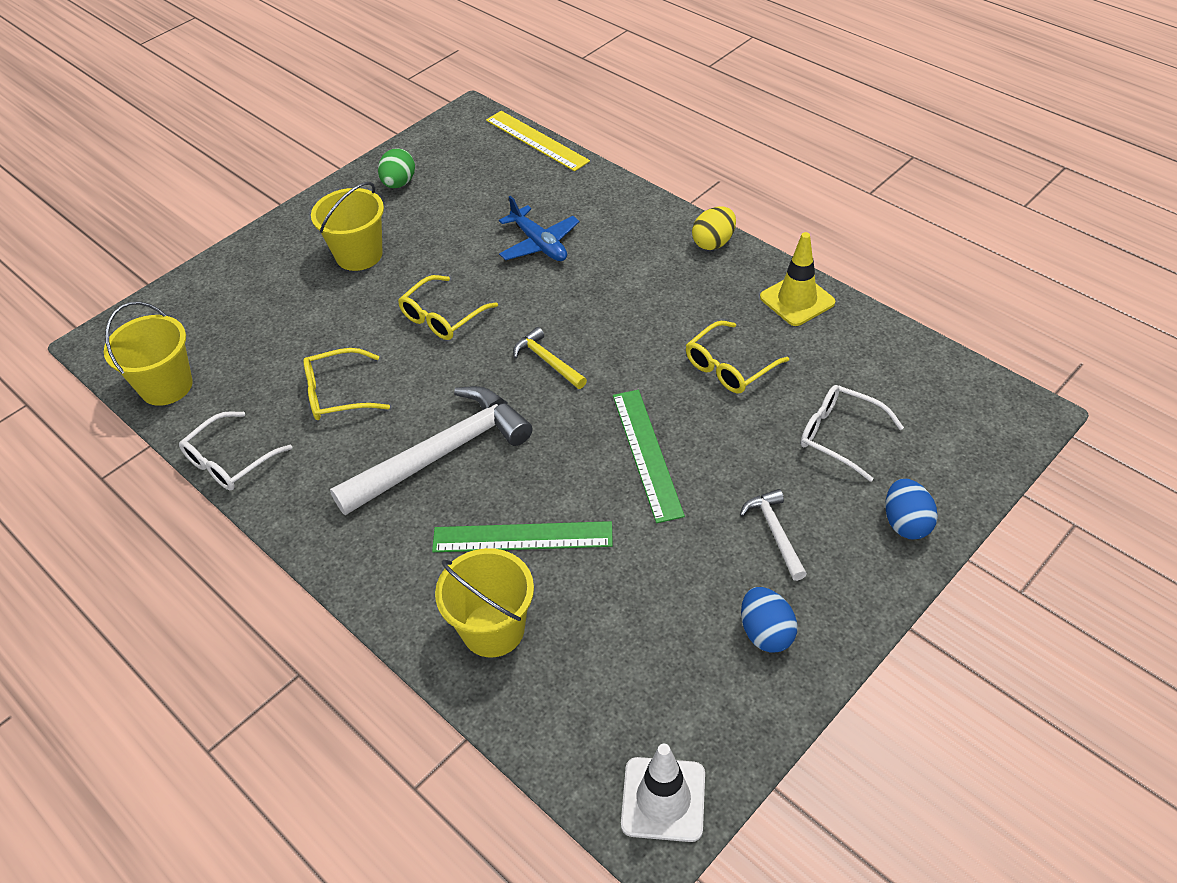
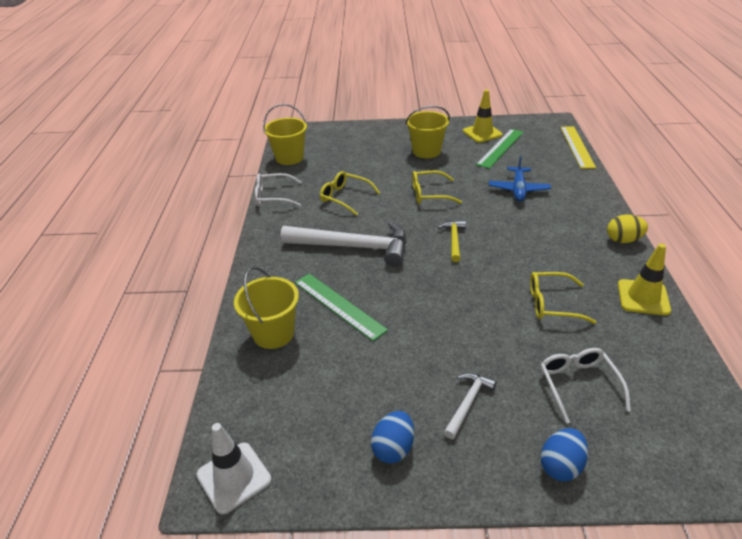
camera: 45 degrees right, 10 degrees down
green egg [378,148,415,188] -> yellow traffic cone [463,90,503,143]
green ruler [613,390,685,523] -> green ruler moved to [476,129,524,169]

